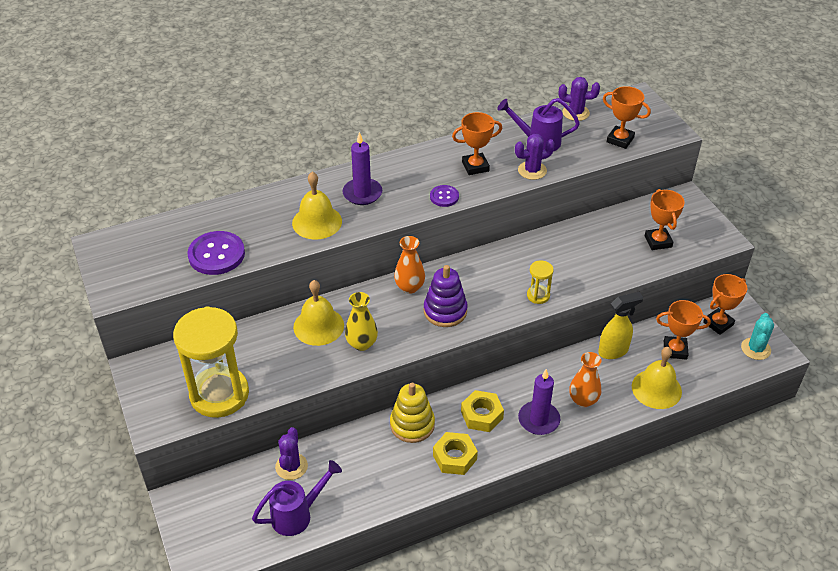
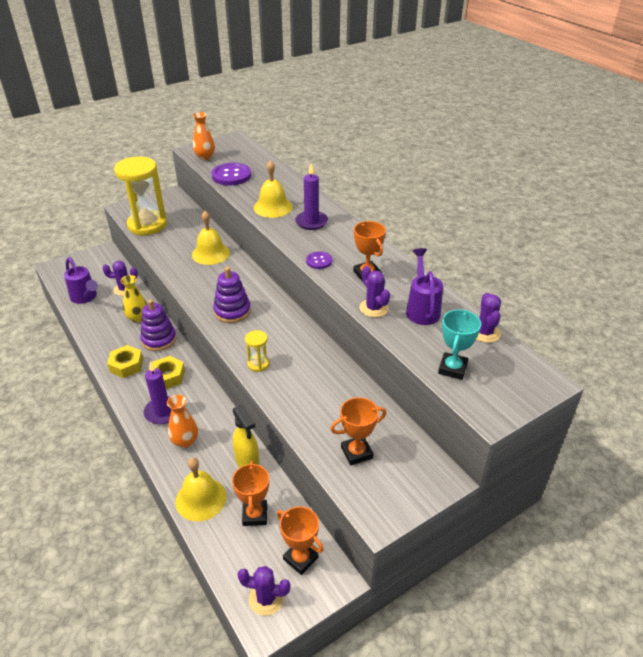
camera: 80 degrees right, 5 degrees down
yellow vase [345,292,378,351] -> yellow vase moved to [121,275,147,323]
yellow stacking toy [390,383,435,443] -> purple stacking toy [140,299,176,351]
orange vase [394,236,425,294] -> orange vase moved to [193,112,215,160]
orange trophy [603,86,651,149] -> turquoise trophy [438,310,481,380]
turquoise cactus [741,313,774,360] -> purple cactus [237,566,291,616]

